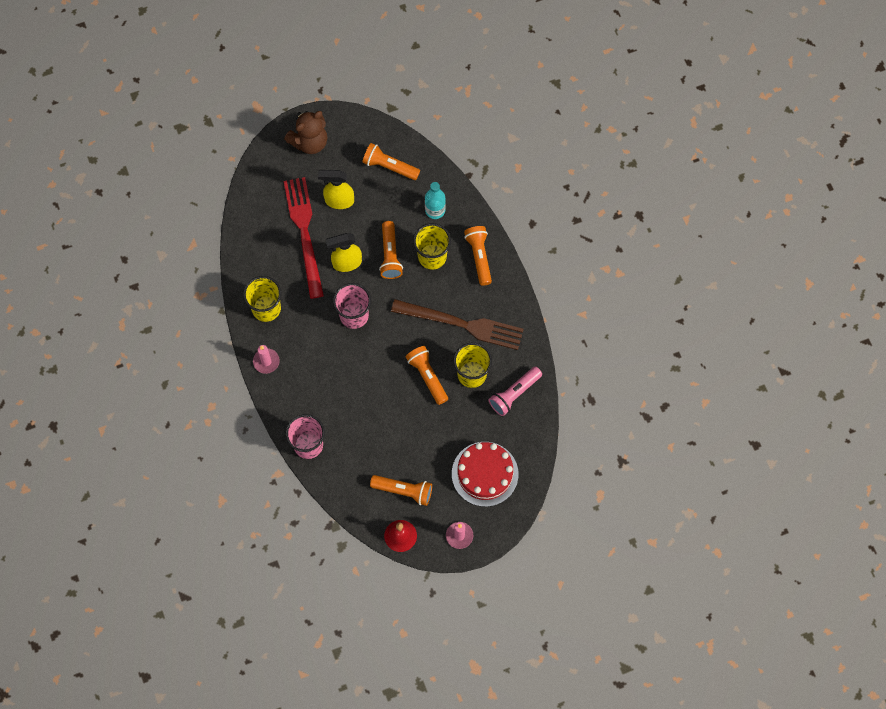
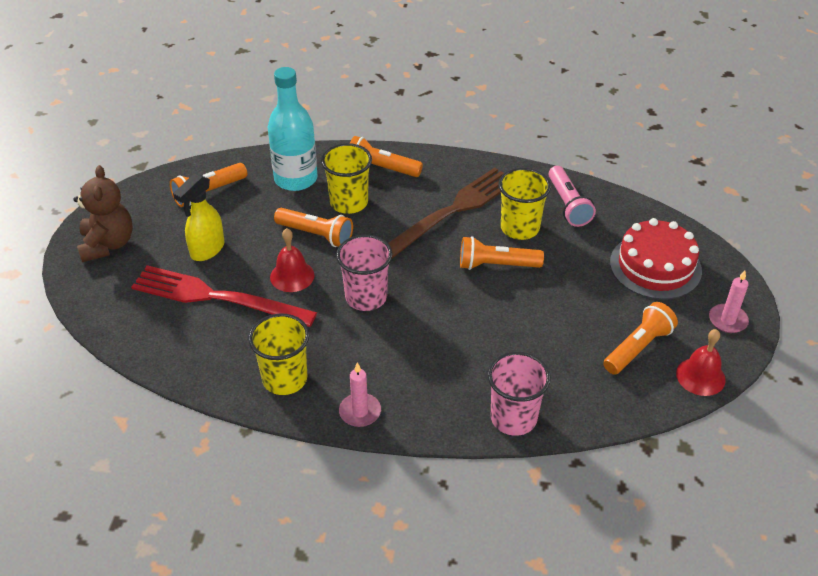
camera: 60 degrees left, 25 degrees down
yellow spray bottle [326,233,362,272] -> red bell [270,228,314,292]
turquoise bottle [425,182,446,219] -> turquoise bottle [268,67,318,191], size x1.64

